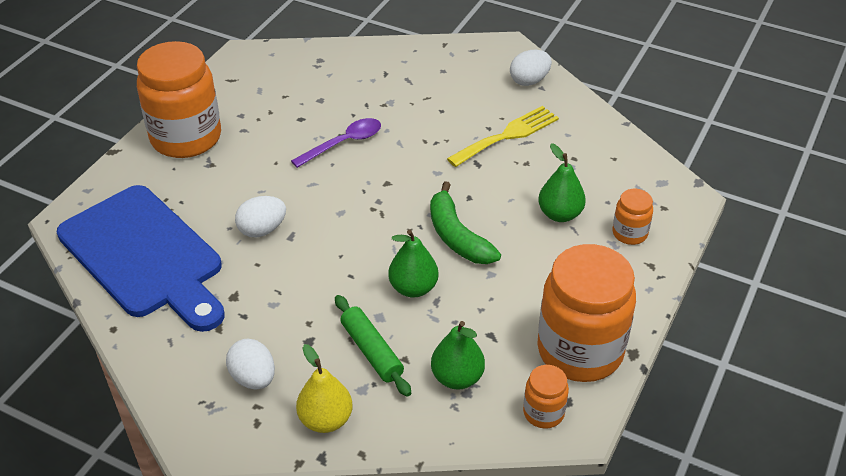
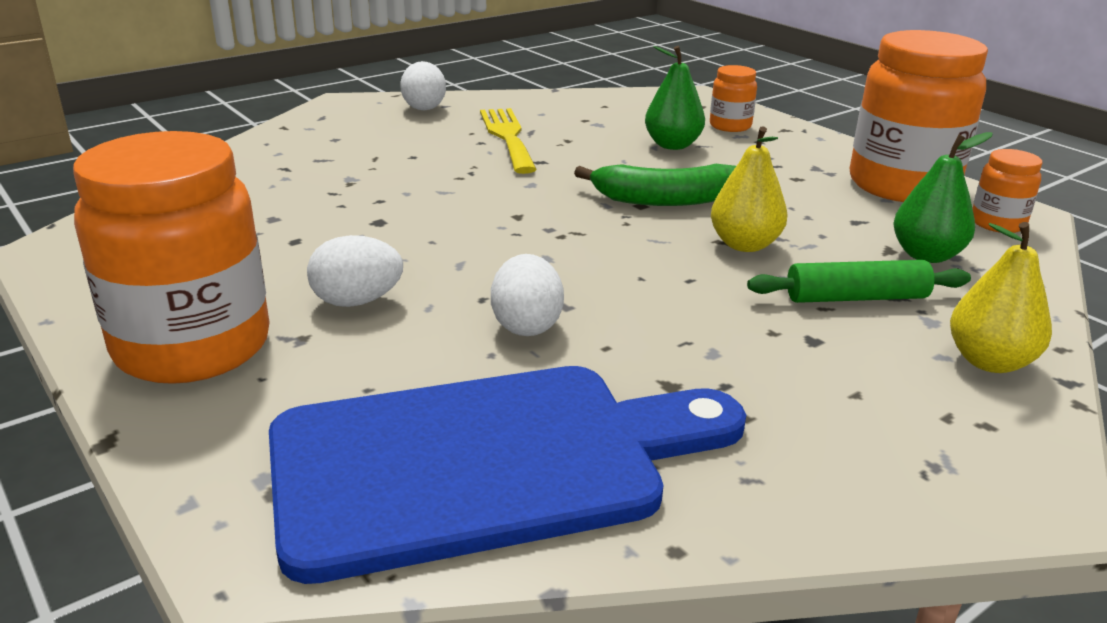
camera: 65 degrees left, 15 degrees down
white egg [226,339,275,390] -> white egg moved to [307,235,403,307]
purple spoon [291,118,381,168] -> none
green pear [388,230,439,298] -> yellow pear [711,126,788,252]

